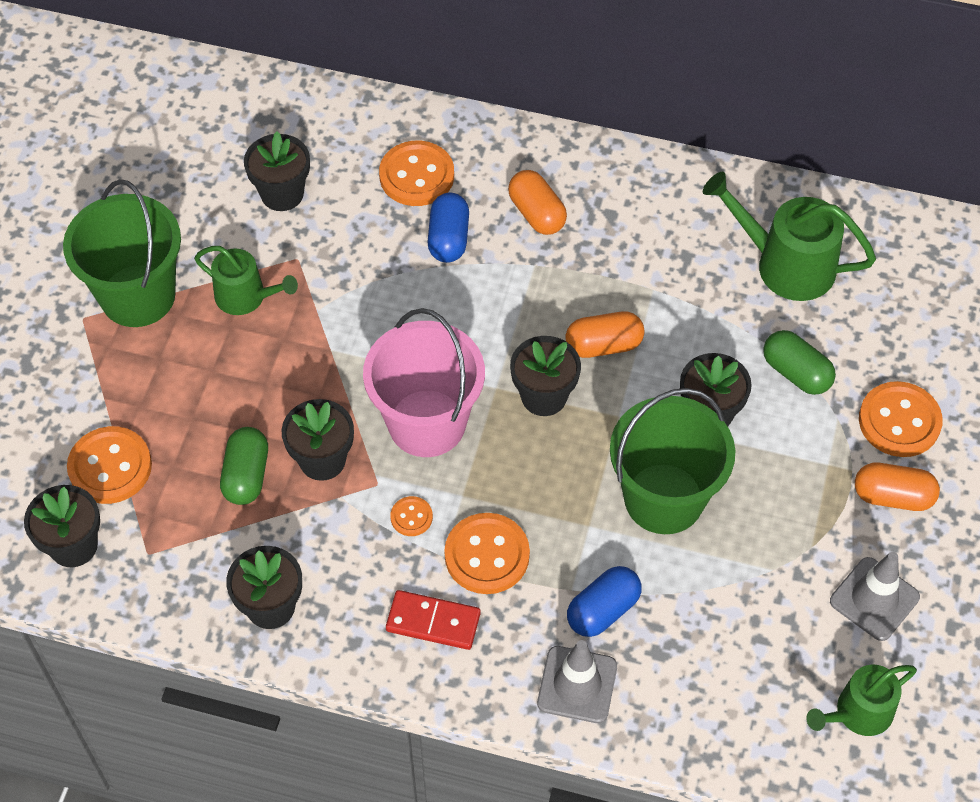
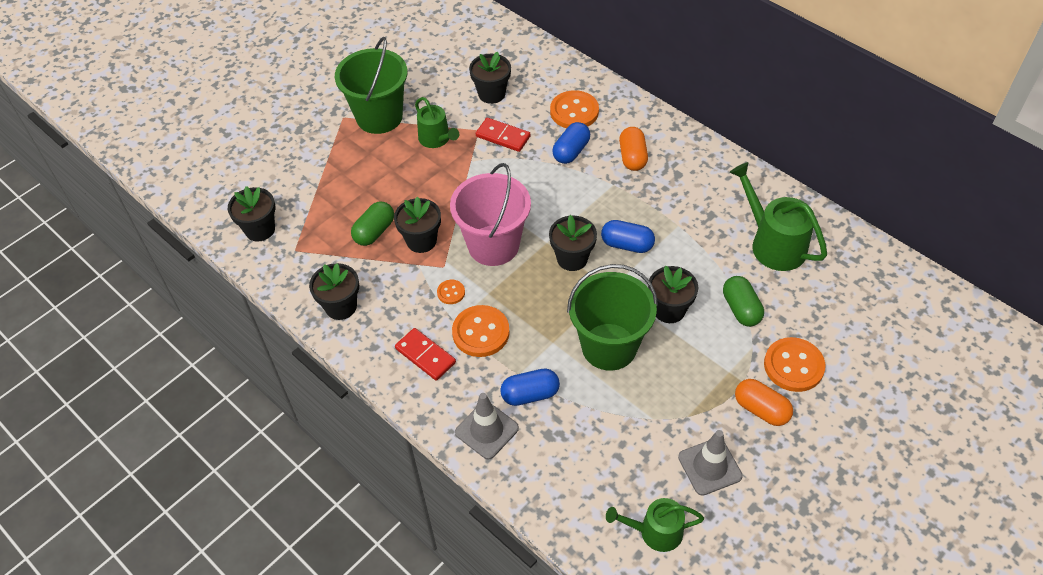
camera: 30 degrees right, 5 degrees down
orange button [67,426,152,504] -> none
orange capsule [565,311,645,358] -> blue capsule [601,220,655,253]
none -> red domino [476,118,531,152]

